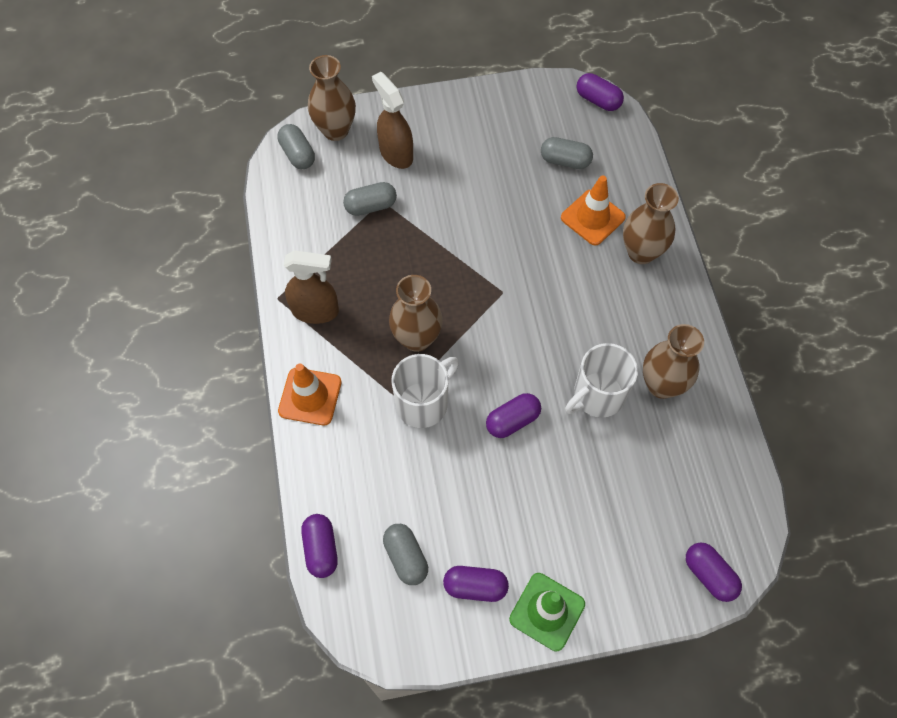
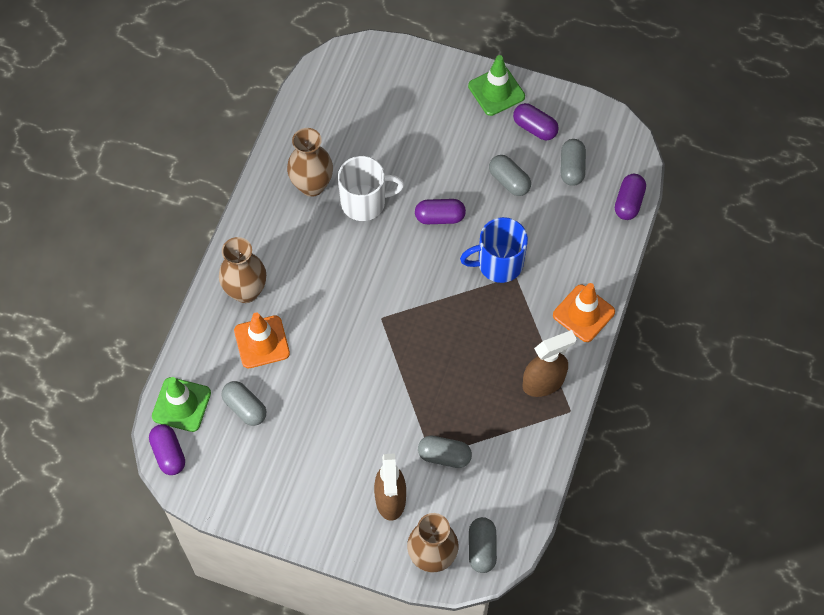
camera: 150 degrees left, 0 degrees up
brown spray bottle [284,250,339,324] -> brown spray bottle turned 120 degrees clockwise [523,330,577,397]
brown vase [389,275,443,352] -> none
white mug [391,354,459,428] -> blue mug [460,217,528,283]
purple capsule [686,543,742,602] -> none
none -> green traffic cone [152,377,211,432]
none -> grey capsule [489,155,531,196]

